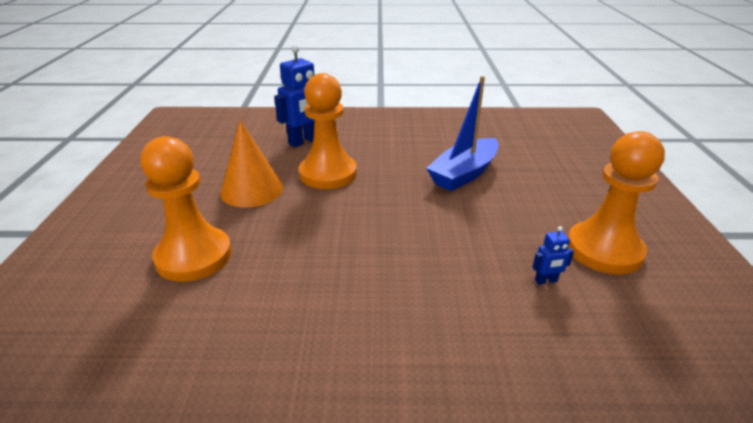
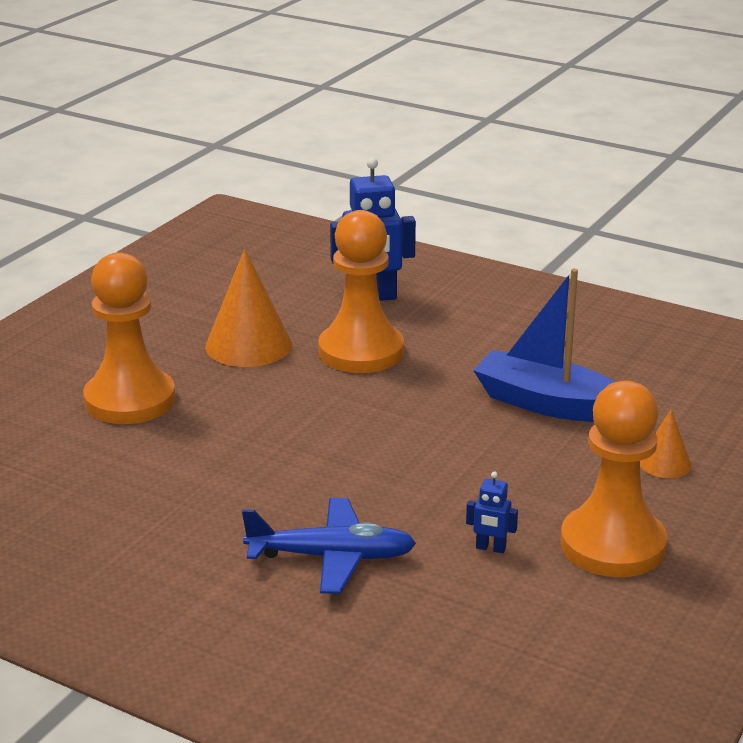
camera: 30 degrees right, 5 degrees down
blue boat [426,76,499,191] -> blue boat turned 45 degrees clockwise [473,269,615,422]
none -> blue plane [242,498,416,594]
none -> orange cone [640,409,691,478]

